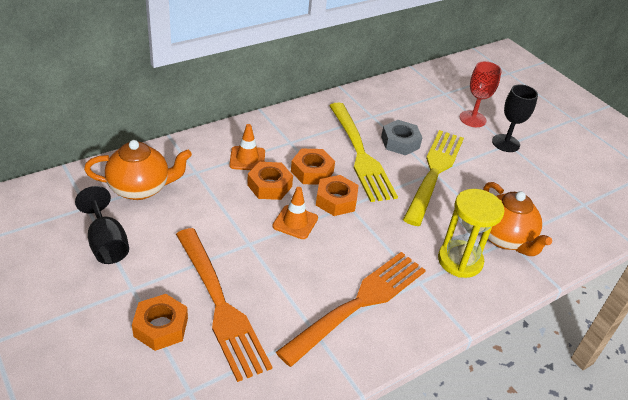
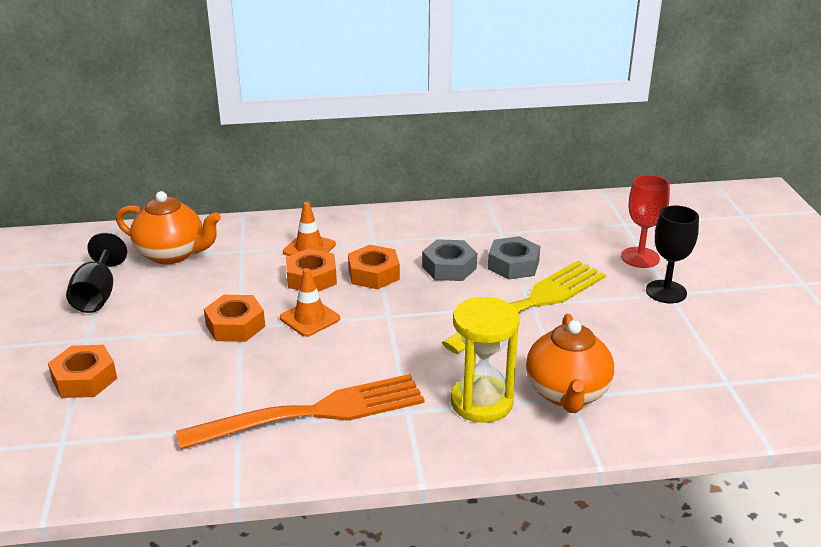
camera: 30 degrees right, 10 degrees down
orange fork [176,228,272,382] -> none
orange nut [316,175,359,216] -> orange nut moved to [204,295,265,342]
yellow fork [329,103,398,202] -> grey nut [422,239,477,281]

